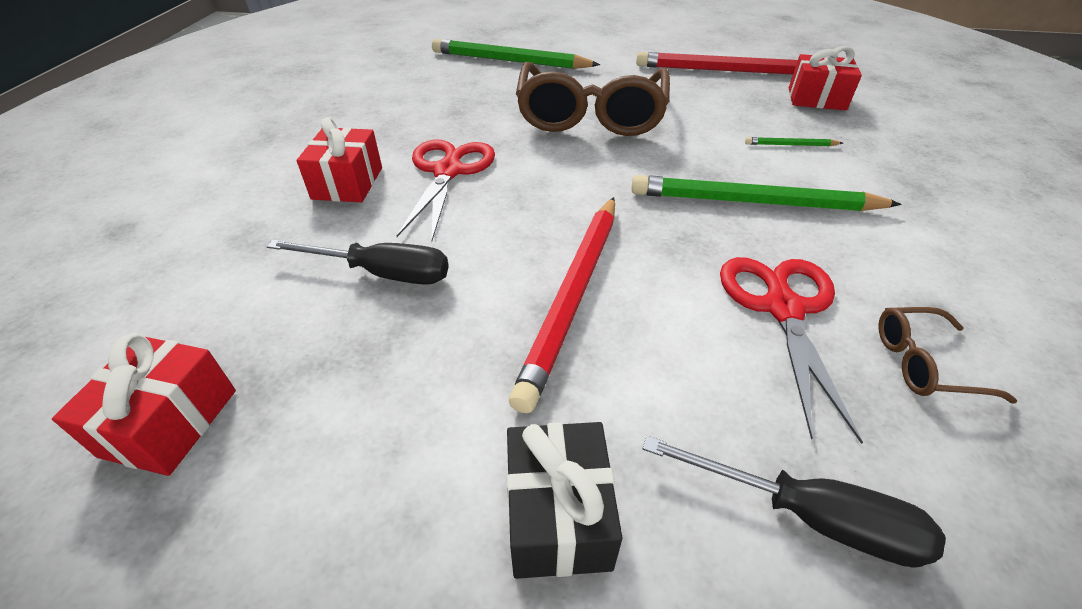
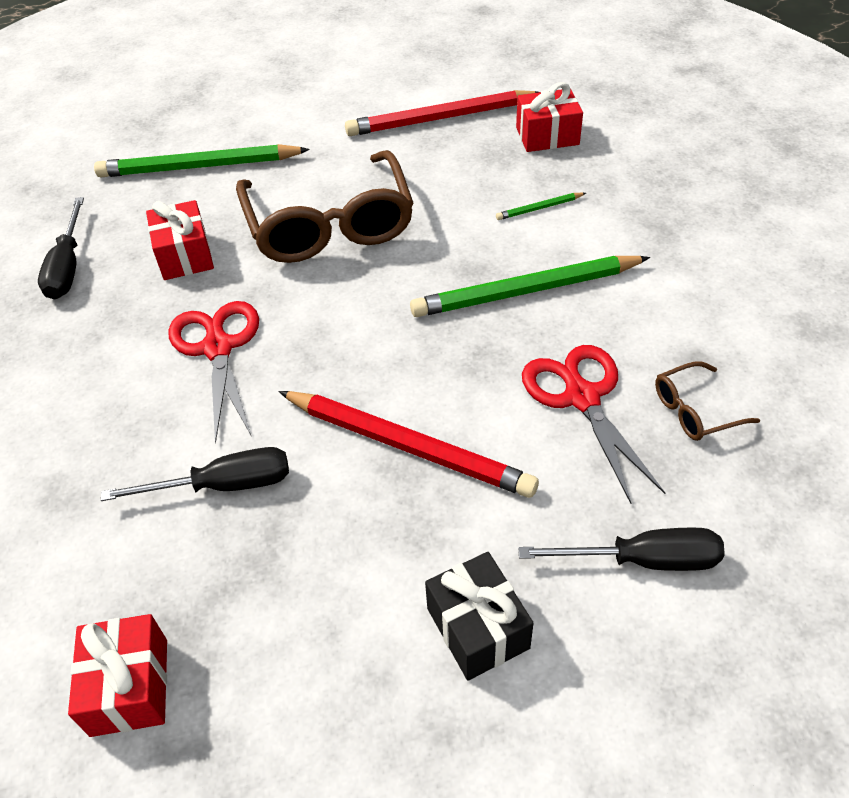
camera: 20 degrees left, 5 degrees up
red gift [297,117,382,202] -> red gift moved to [146,200,214,280]
red pencil [509,197,615,414] -> red pencil turned 60 degrees counterclockwise [279,391,539,498]
none -> black screwdriver [38,197,84,299]

